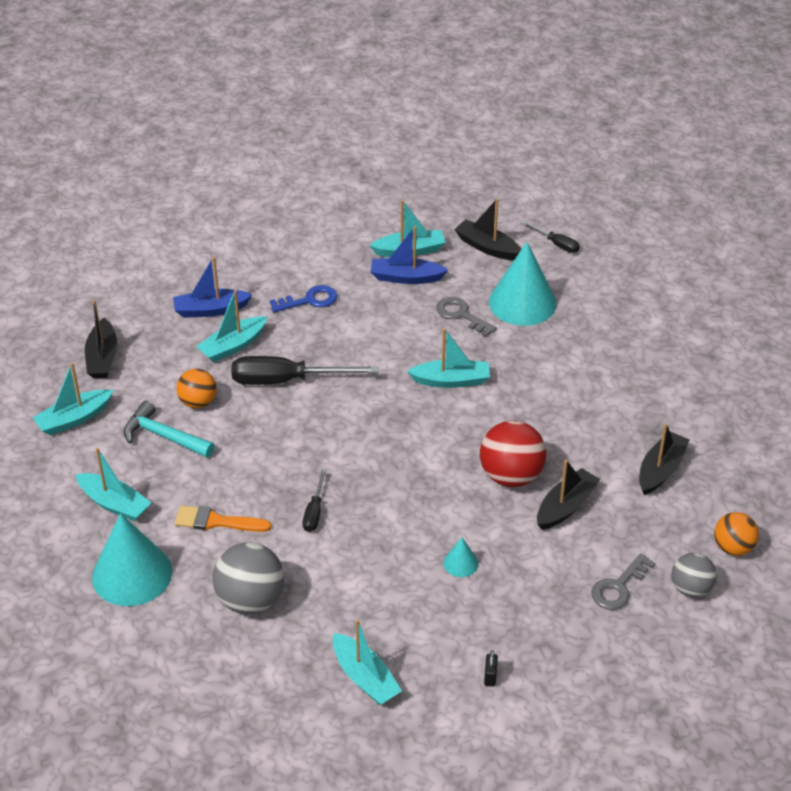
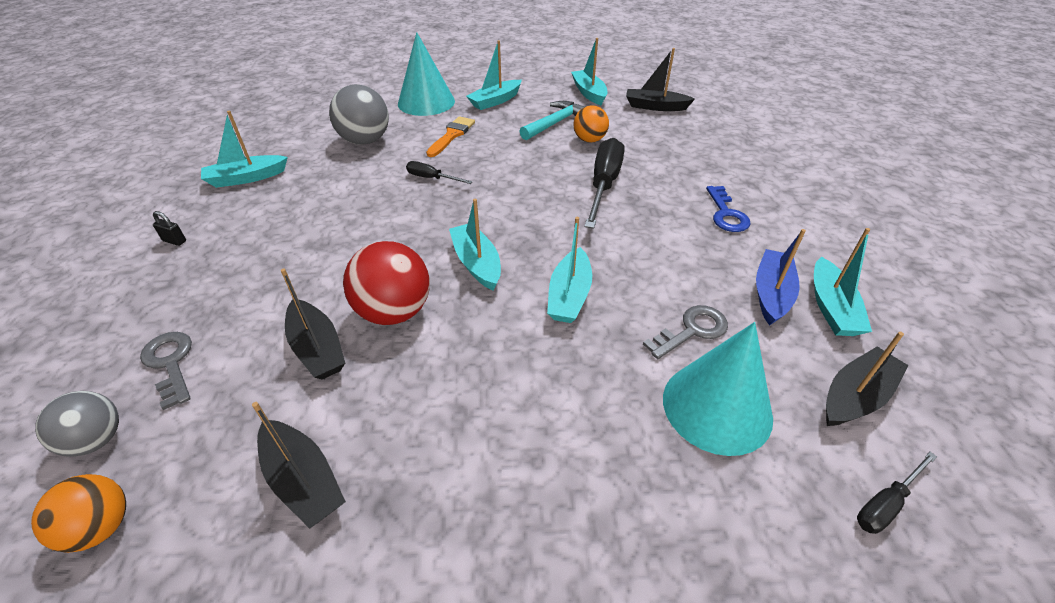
camera: 105 degrees right, 0 degrees up
blue boat [173,257,253,318] -> none
turquoise boat [196,290,267,362] -> turquoise boat moved to [449,199,501,291]
turquoise cone [444,537,478,577] -> none

